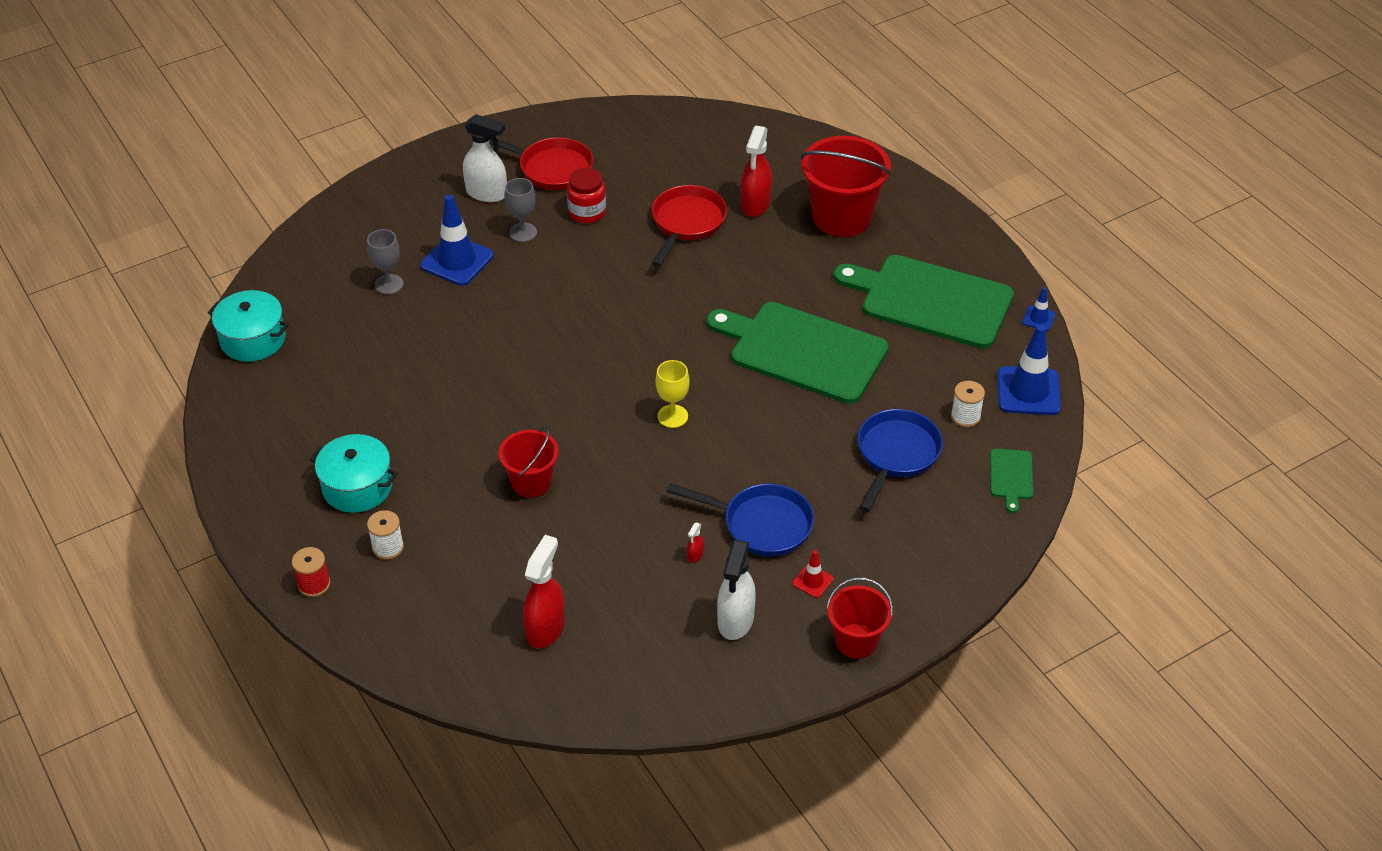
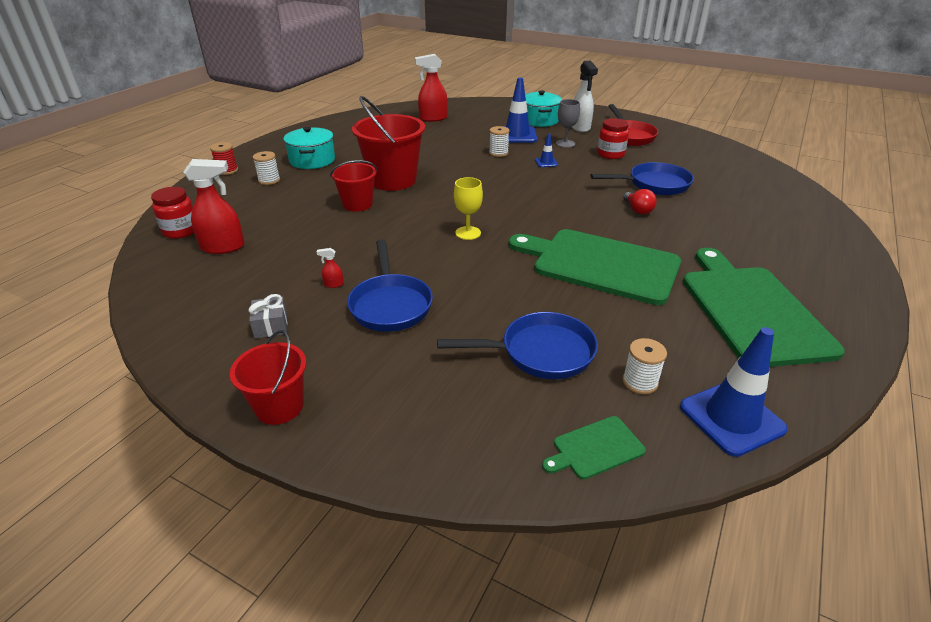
camera: 60 degrees right, 10 degrees down
turquoise pot [208,290,289,362] -> turquoise pot moved to [525,90,562,127]
grey goblet [367,229,404,294] -> none
red pan [652,185,727,267] -> blue pan [590,162,694,195]
green cutting board [707,302,889,404] -> green cutting board turned 60 degrees counterclockwise [509,229,681,305]
white spray bottle [717,540,756,640] -> grey gift [248,294,287,339]
red spray bottle [741,126,772,217] -> red spray bottle moved to [415,54,448,122]
red traffic cone [793,550,833,598] -> none
red bucket [801,136,892,237] -> red bucket moved to [352,96,425,191]
blue traffic cone [1022,287,1055,331] -> blue traffic cone moved to [535,134,558,167]
none -> red jar [151,187,194,239]
none -> white spool [489,126,510,157]
none -> red light bulb [623,189,657,214]

